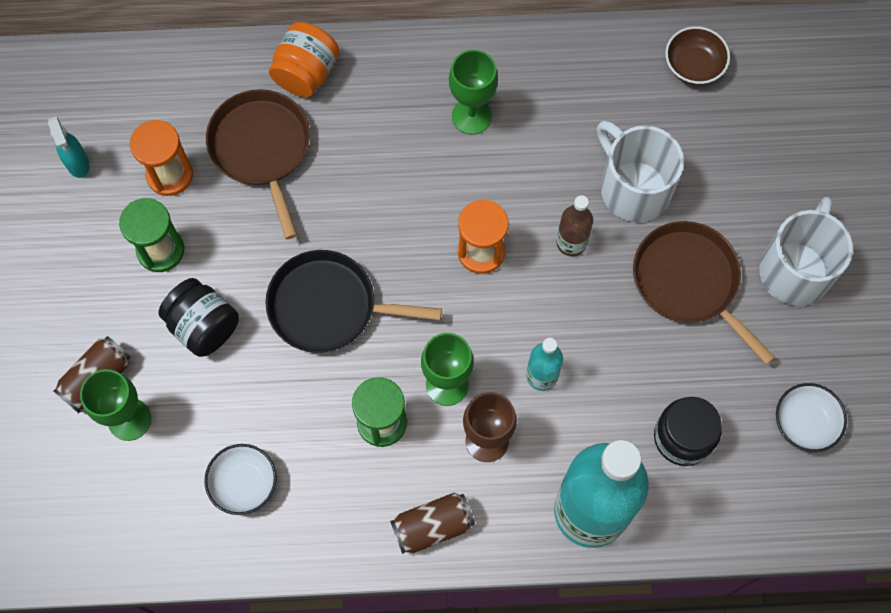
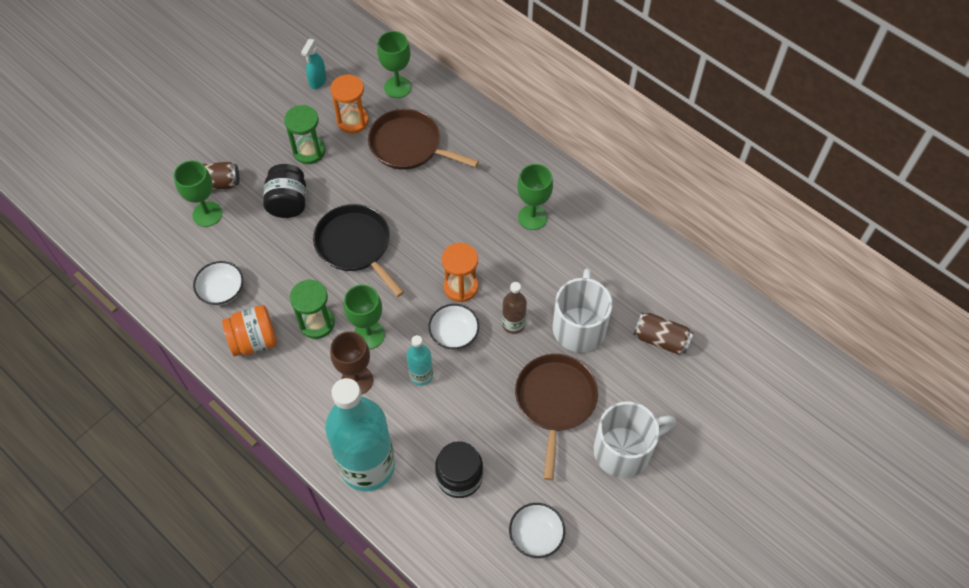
camera: 45 degrees right, 10 degrees down
brown pan [206,89,310,239] -> brown pan turned 90 degrees counterclockwise [368,109,479,170]
orange jar [269,22,339,97] -> orange jar moved to [222,305,277,357]
brown can [390,493,475,554] -> brown can moved to [633,313,693,355]
brown bowl [665,26,730,85] -> none
none -> green goblet [377,31,411,98]
none -> white bowl [428,304,479,350]

